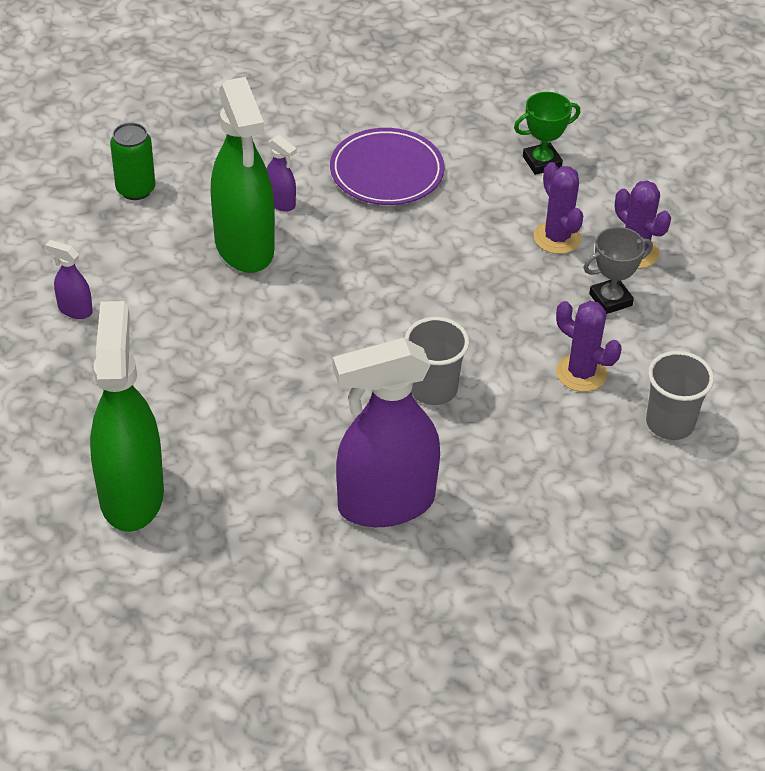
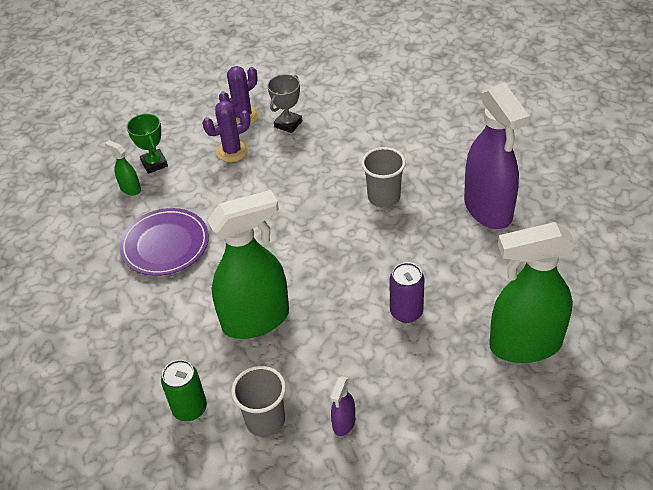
camera: 90 degrees left, 0 degrees up
purple spray bottle [266,135,297,212] -> none
purple cactus [556,301,622,392] -> none
grey trophy [583,227,653,314] -> grey trophy turned 60 degrees clockwise [267,74,302,133]
grey cup [646,351,714,440] -> grey cup moved to [231,366,286,437]
none -> green spray bottle [105,140,141,196]
none -> purple can [389,262,424,323]

